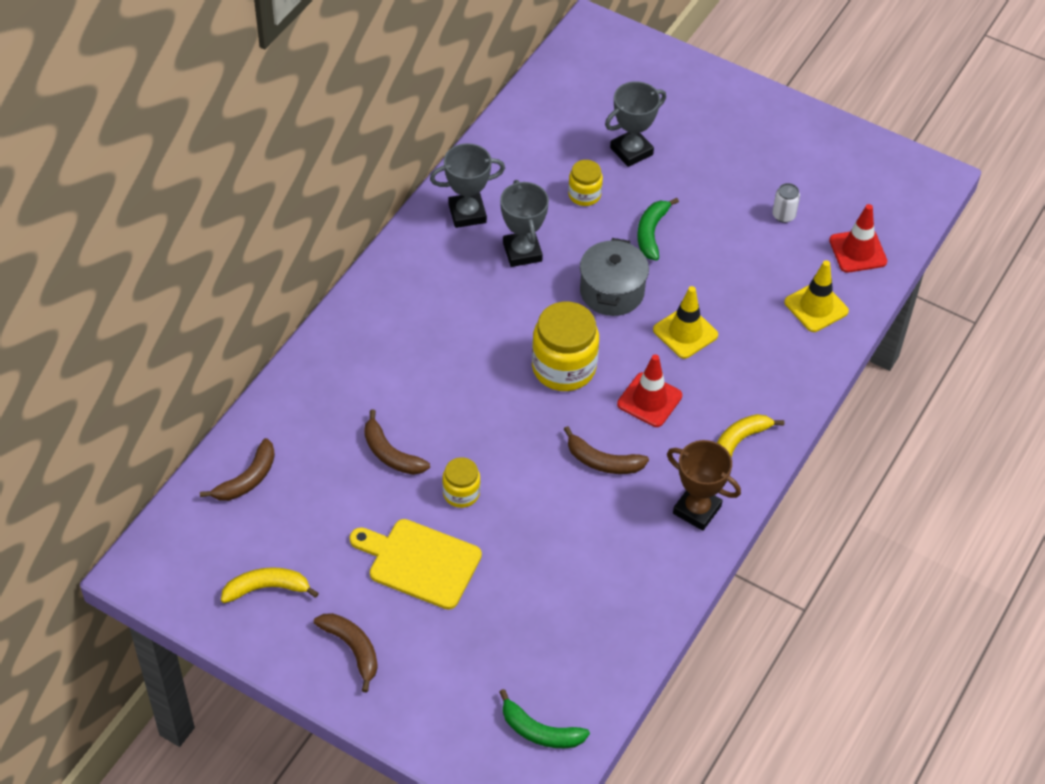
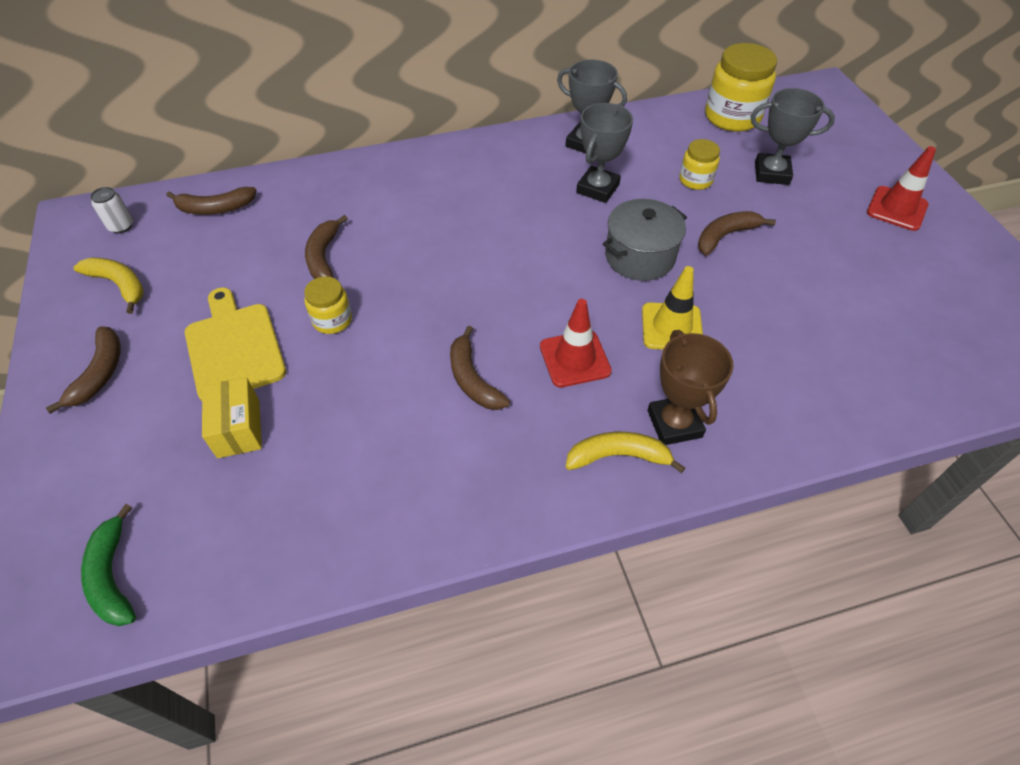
camera: 45 degrees right, 0 degrees up
yellow jar [532,302,599,391] -> yellow jar moved to [705,43,777,132]
green banana [637,198,679,261] -> brown banana [698,211,776,255]
brown trophy [667,440,741,531] -> brown trophy moved to [647,330,734,445]
white can [772,183,800,223] -> white can moved to [90,187,133,233]
yellow traffic cone [784,260,849,332] -> none
red traffic cone [829,204,887,273] -> red traffic cone moved to [867,146,936,231]
none -> yellow box [202,377,262,458]

